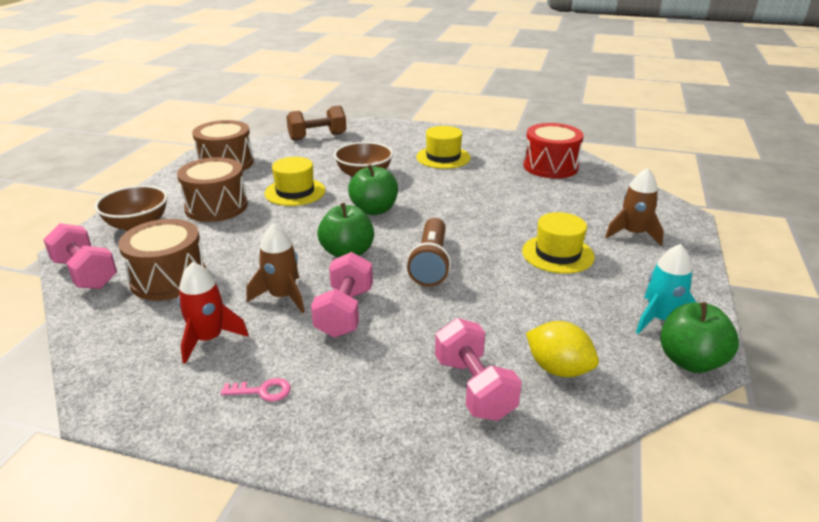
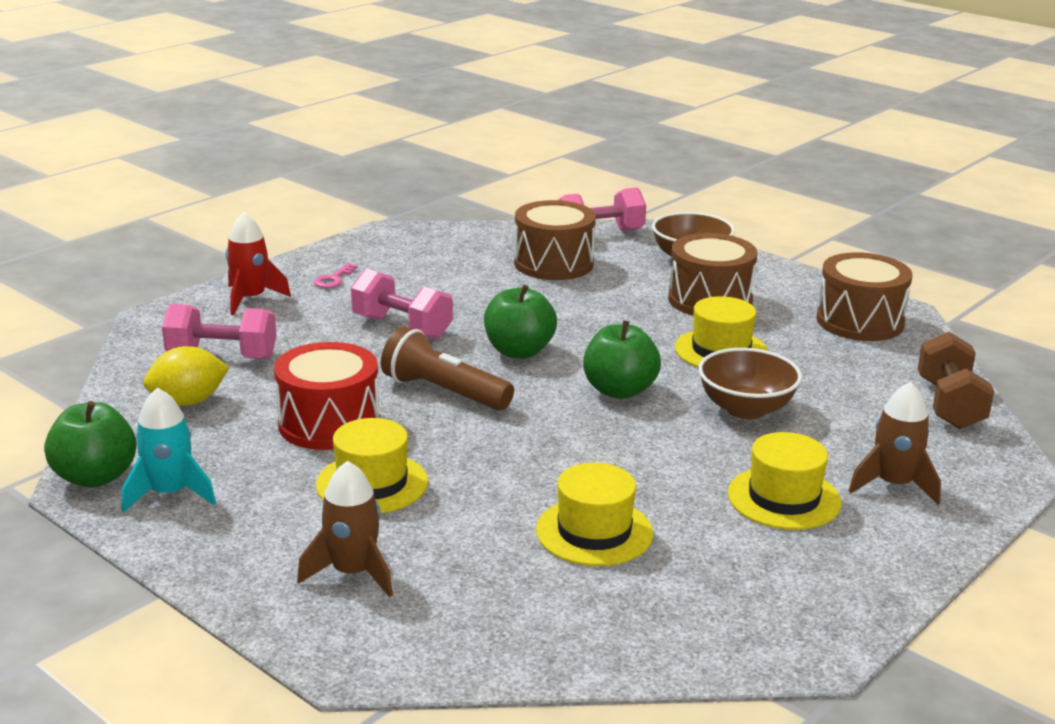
camera: 115 degrees right, 5 degrees down
red rocket [178,262,249,364] -> red rocket moved to [226,212,291,316]
brown rocket [247,224,305,313] -> brown rocket moved to [848,382,941,505]
red drum [524,123,584,178] -> red drum moved to [274,342,380,450]
none -> yellow hat [536,463,653,566]

